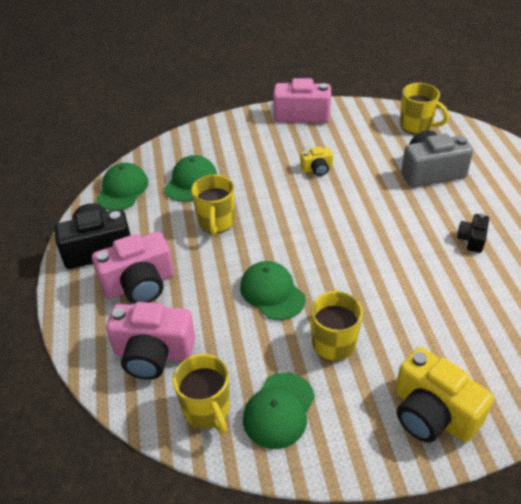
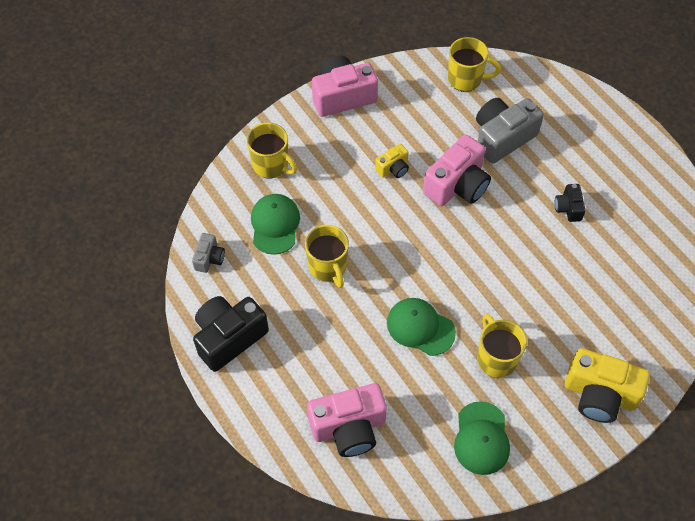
camera: 25 degrees left, 15 degrees up
pink camera [92,232,174,304] -> pink camera moved to [423,135,491,206]
green cap [96,163,148,211] -> grey camera [192,233,225,273]
yellow mug [173,354,230,434] -> yellow mug moved to [247,123,297,178]

